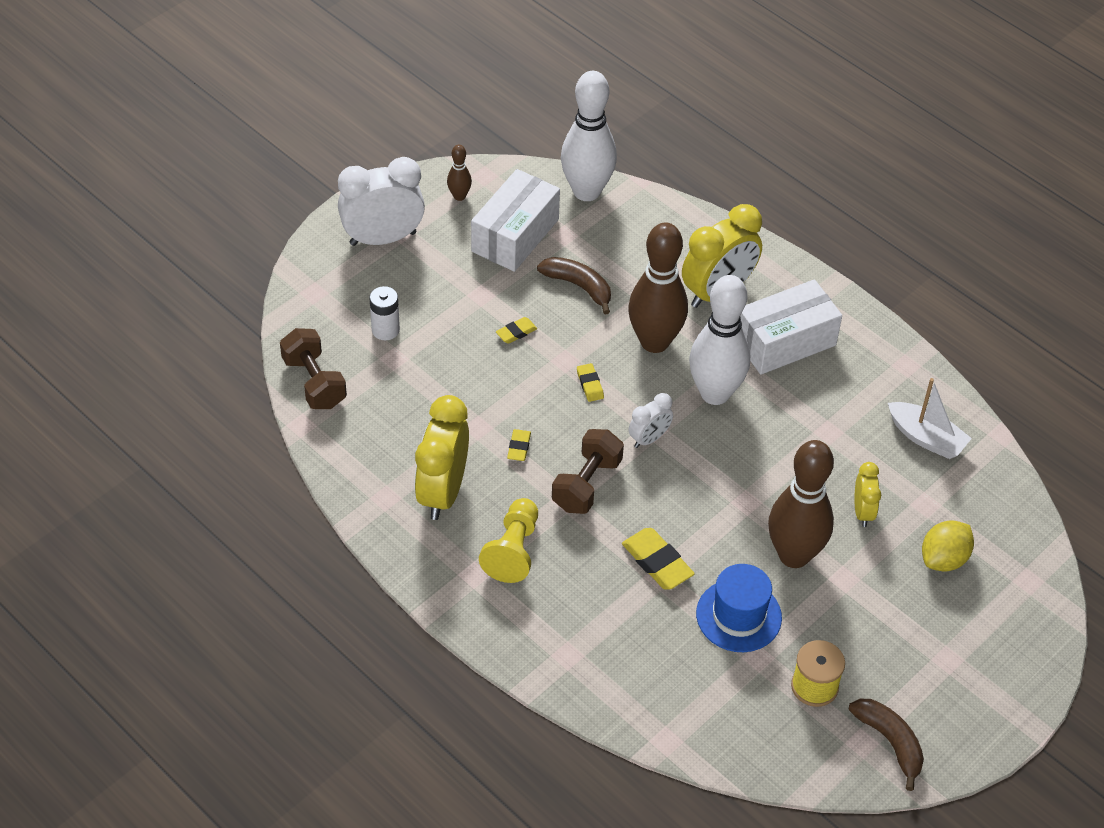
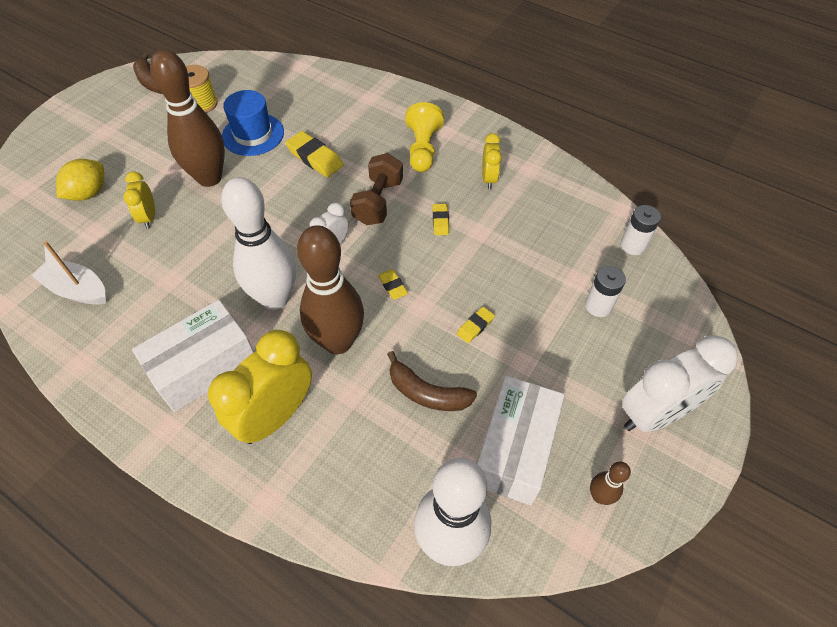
camera: 170 degrees right, 5 degrees up
brown dumbbell [280,328,347,409] -> white battery [621,205,661,255]
yellow clock [415,395,469,520] -> yellow clock [482,133,502,189], size x0.52

